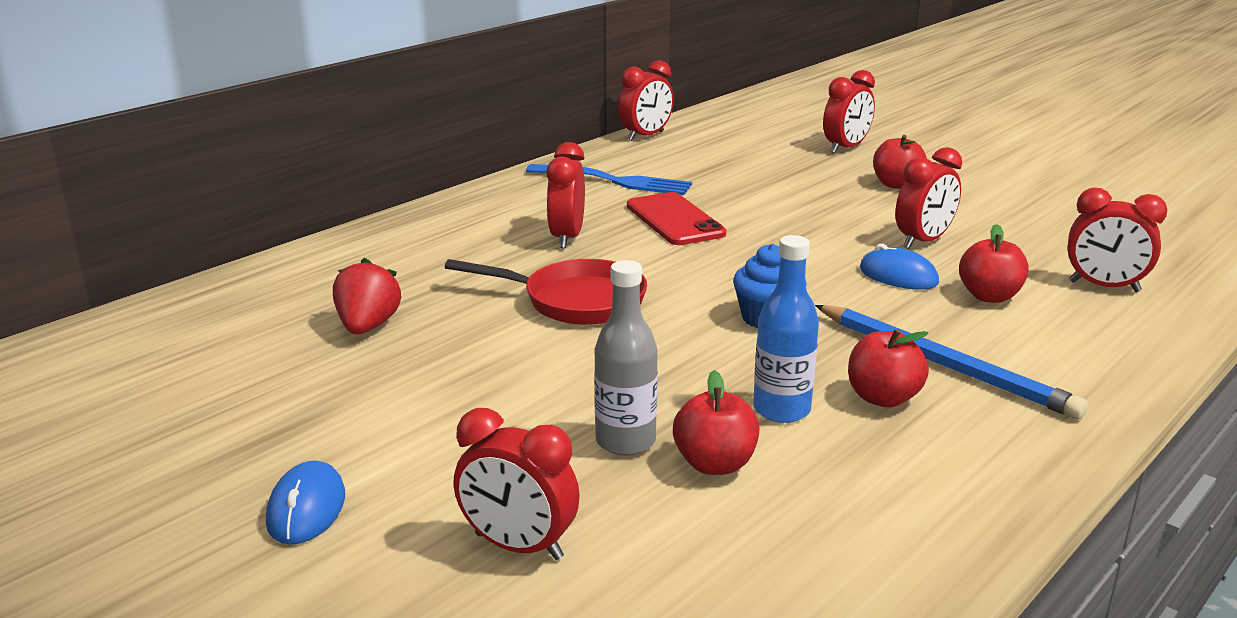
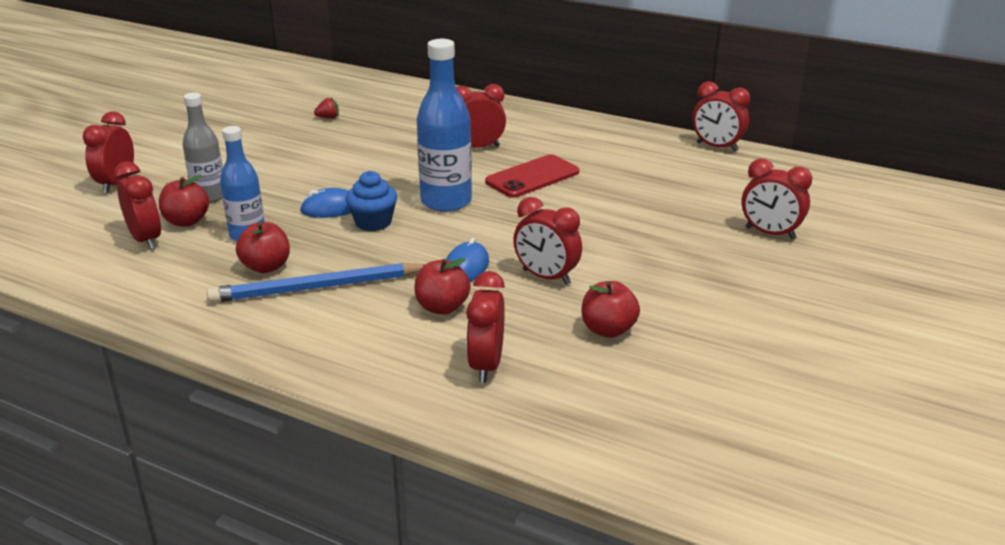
camera: 75 degrees right, 5 degrees up
blue mouse [266,461,345,545] -> blue mouse moved to [300,188,351,218]
red strawberry [333,258,402,335] -> red strawberry [314,98,339,119], size x0.55
red pan [445,259,647,325] -> none
blue fork [526,164,692,195] -> none
blue pencil [815,305,1088,419] -> blue pencil turned 45 degrees clockwise [207,263,424,303]
red apple [873,135,927,189] -> red apple moved to [582,281,640,338]
none -> red clock [114,162,161,250]
none -> blue bottle [417,39,472,212]

